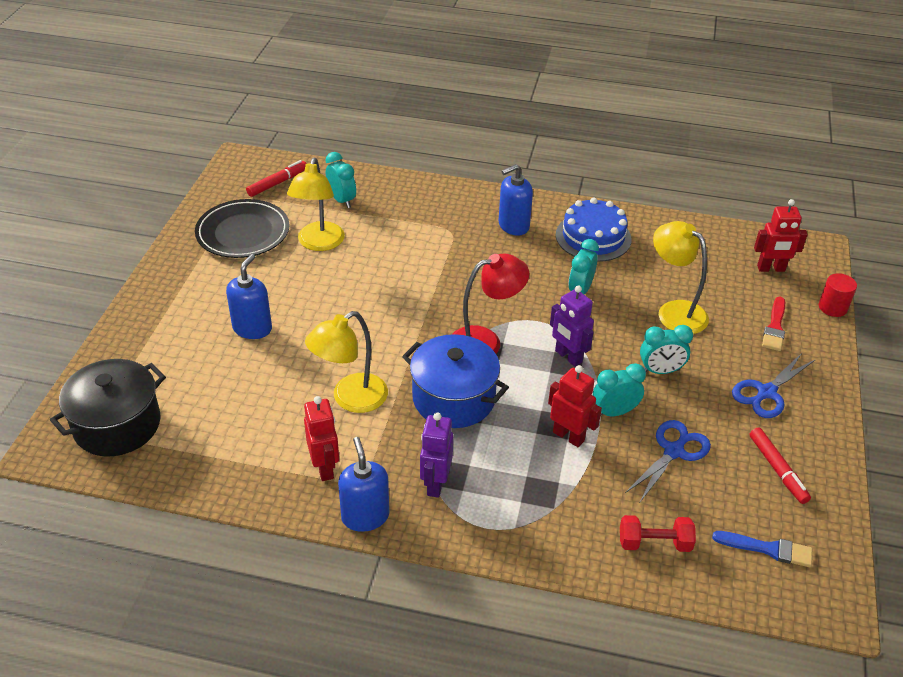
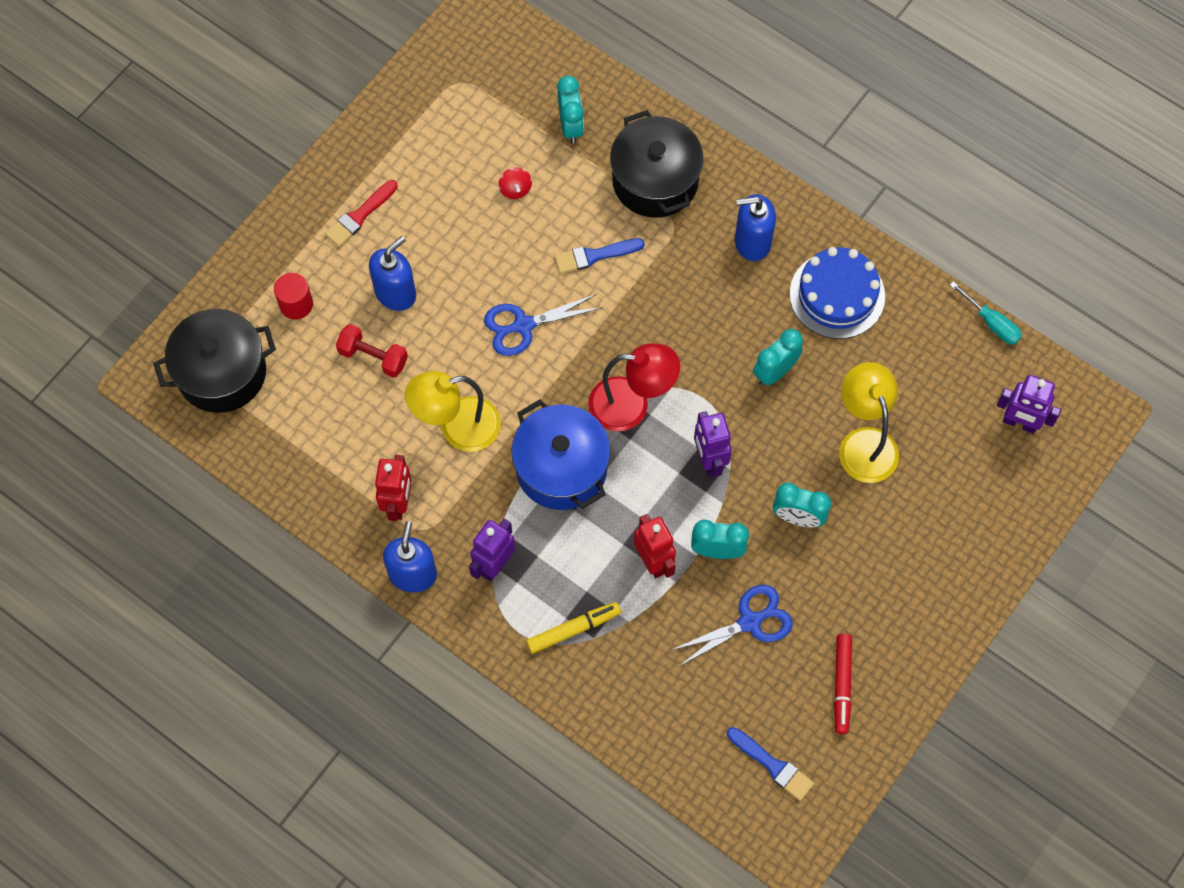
camera: 25 degrees right, 25 degrees up
black plate [195,199,289,258] -> none
red marker [246,160,307,197] -> none
yellow lamp [287,158,345,251] -> red spinning top [498,167,532,199]
red dumbbell [620,515,696,552] -> red dumbbell moved to [336,324,408,378]
blue scissors [732,353,816,418] -> blue scissors moved to [484,294,603,356]
red robot [754,199,808,272] -> purple robot [997,375,1061,434]
red brush [762,297,785,351] -> red brush moved to [325,180,398,247]
red cylinder [819,273,857,317] -> red cylinder moved to [274,273,313,319]
none -> yellow marker [526,602,621,654]
none -> blue brush [554,238,645,274]
none -> black pot [610,110,704,218]
none -> turquoise screwdriver [950,281,1022,345]

